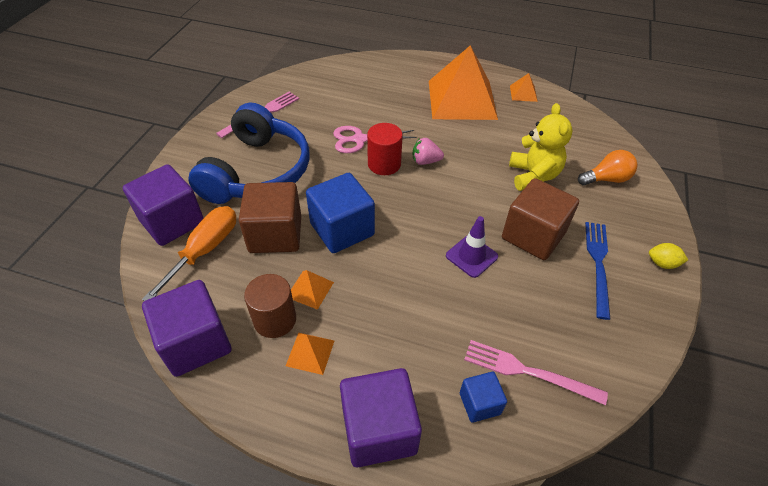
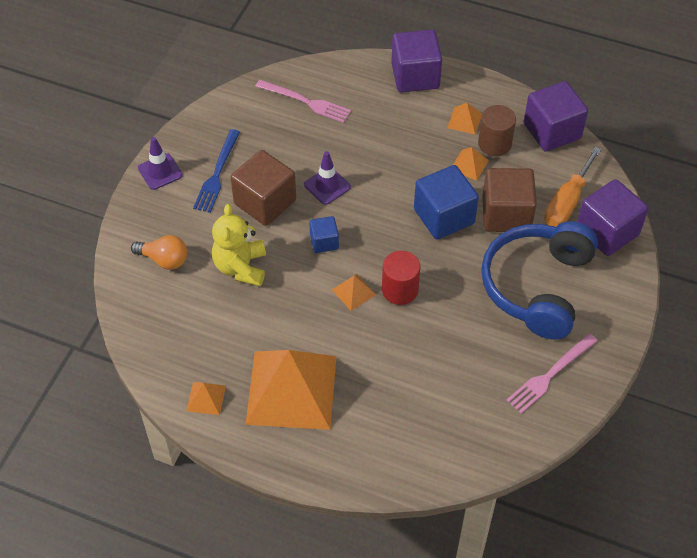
camera: 175 degrees left, 5 degrees up
pink scissors [333,126,417,153] -> none
pink strawberry [413,138,444,165] -> orange pyramid [332,274,376,311]
blue cube [460,372,507,423] -> blue cube moved to [309,216,339,253]
orange light bulb [578,150,637,185] -> orange light bulb turned 150 degrees counterclockwise [131,235,187,270]
yellow lemon [649,243,688,269] -> purple traffic cone [138,137,183,190]

